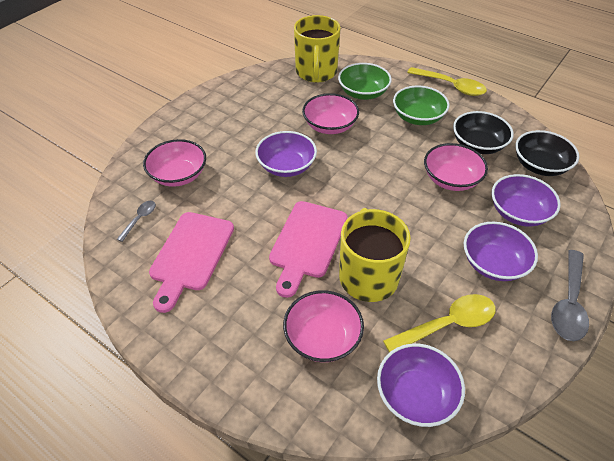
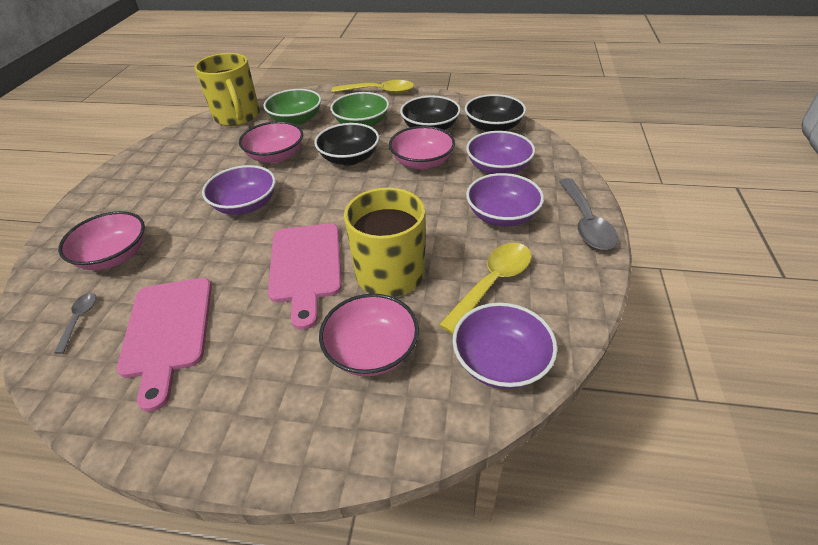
camera: 25 degrees left, 5 degrees down
none -> black bowl [314,123,379,166]

